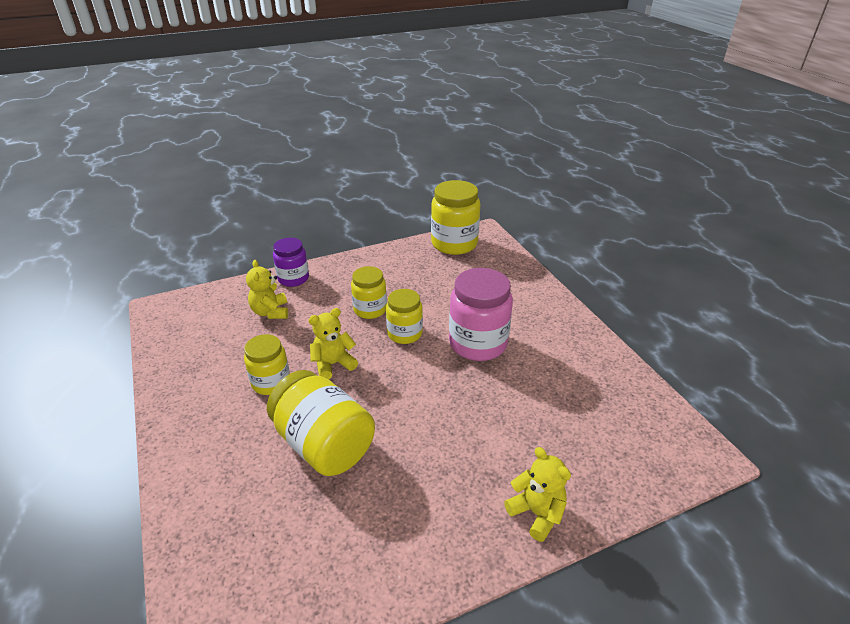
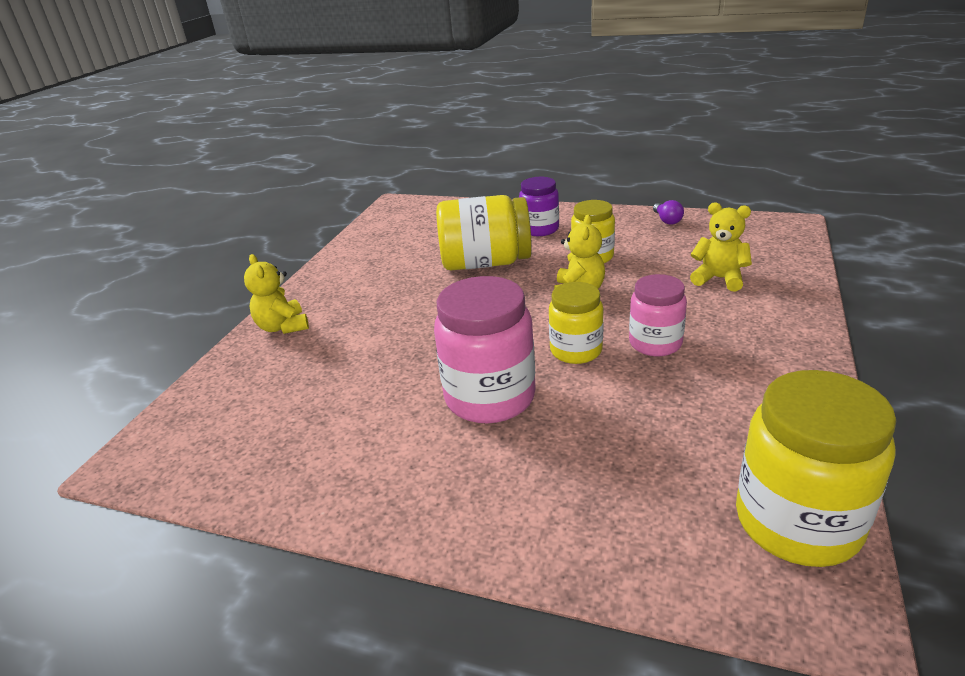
camera: 135 degrees right, 5 degrees down
purple jar [273,238,309,287] -> purple jar moved to [519,177,559,236]
yellow jar [351,266,387,319] -> pink jar [629,274,687,356]
yellow teddy bear [504,447,571,542] -> yellow teddy bear turned 60 degrees clockwise [244,254,309,334]
none -> purple light bulb [653,200,684,225]

